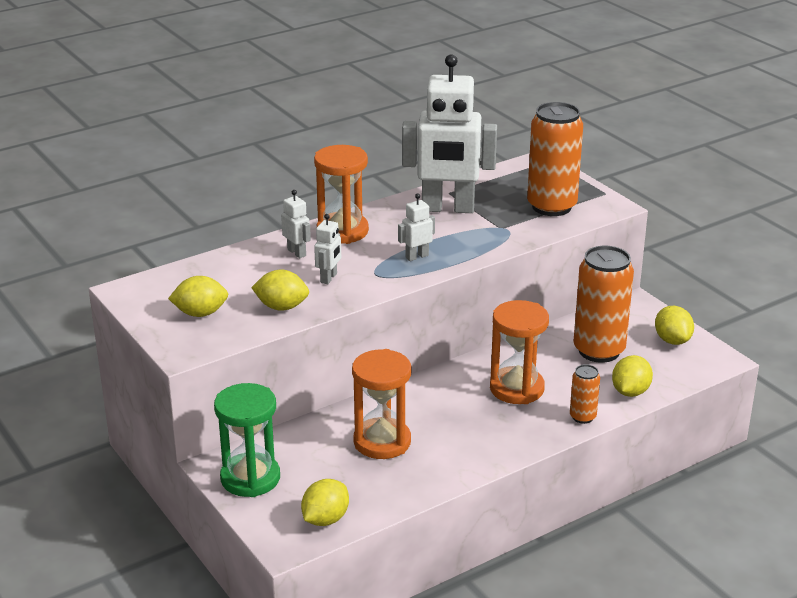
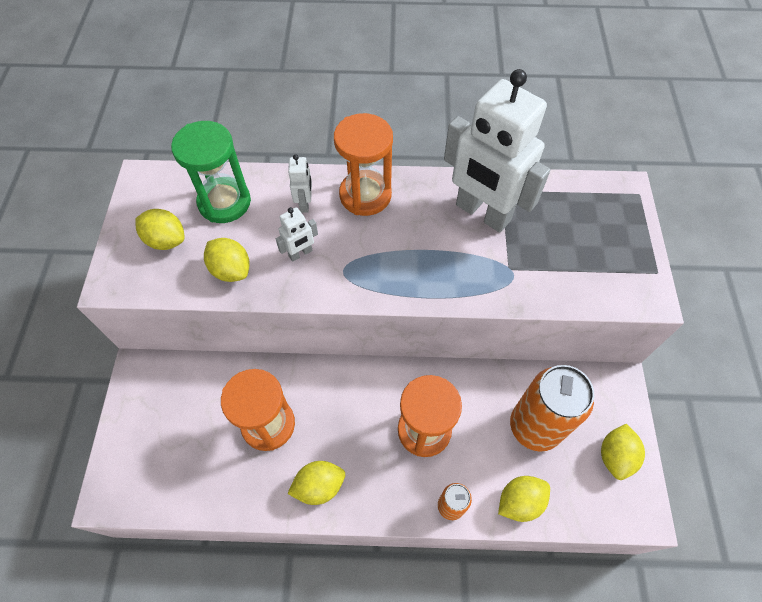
camera: 35 degrees right, 30 degrees up
green hourglass [214,383,280,497] -> green hourglass moved to [171,121,251,223]
yellow lemon [301,479,349,526] -> yellow lemon moved to [287,461,345,505]
white robot [398,194,435,261] -> none
orange can [527,102,583,216] -> none

